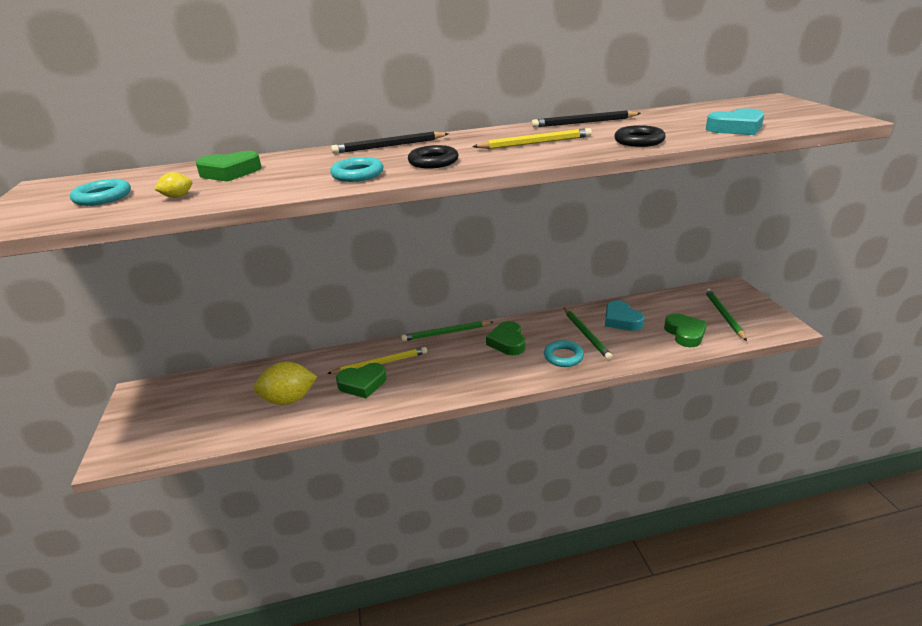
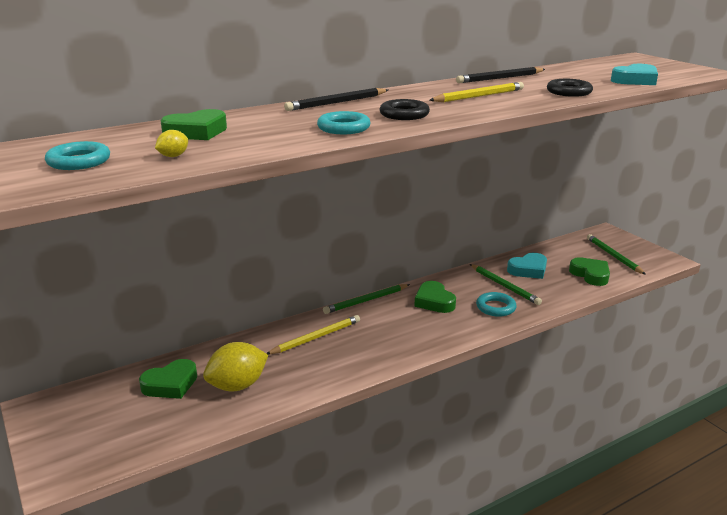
camera: 20 degrees left, 5 degrees down
green heart [336,363,386,398] -> green heart moved to [139,359,197,399]
turquoise heart [605,301,644,331] -> turquoise heart turned 75 degrees counterclockwise [507,253,547,279]

